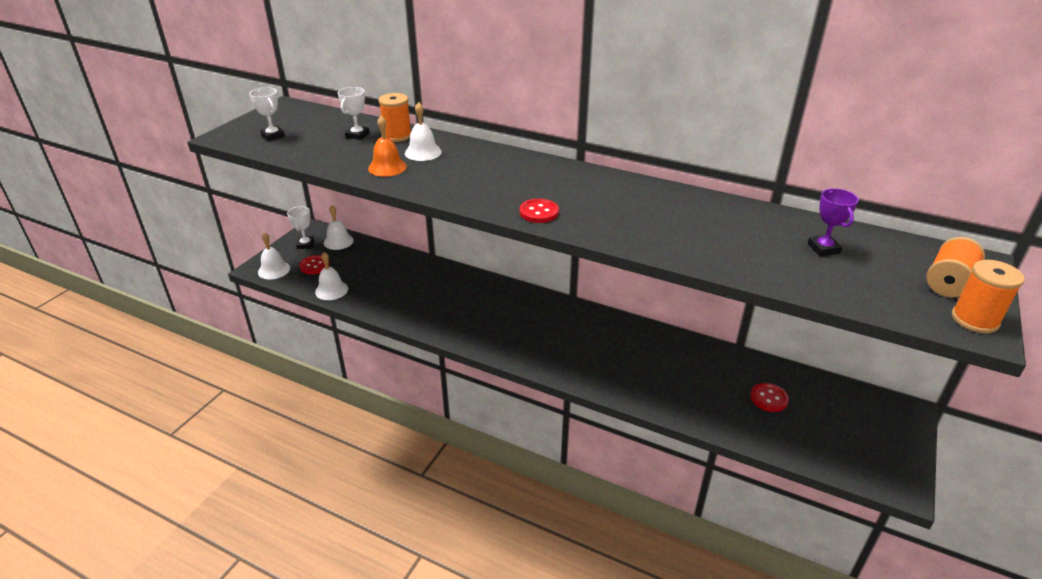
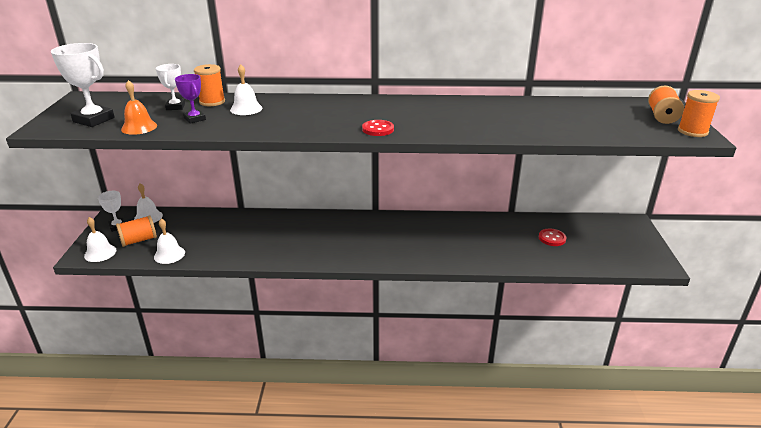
camera: 25 degrees left, 5 degrees down
white trophy [249,87,285,141] -> white trophy [51,43,115,127], size x1.67
red button [300,255,329,274] -> orange spool [116,215,157,247]
orange bell [368,116,407,177] -> orange bell moved to [121,80,157,135]
purple trophy [808,188,859,256] -> purple trophy moved to [175,74,206,124]

